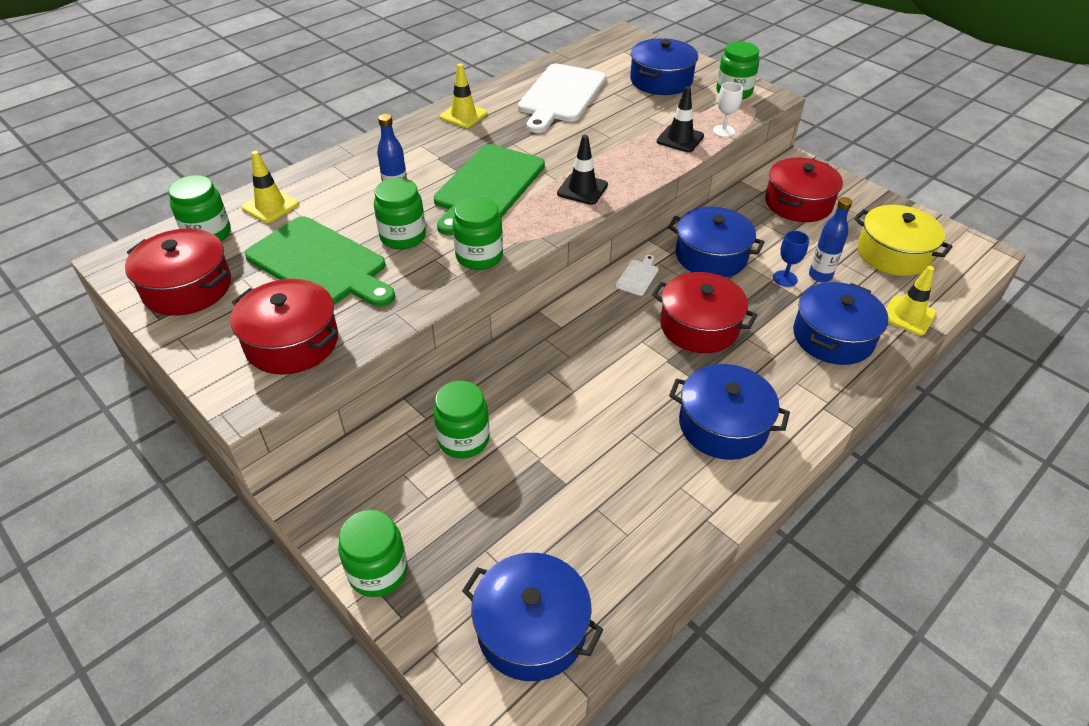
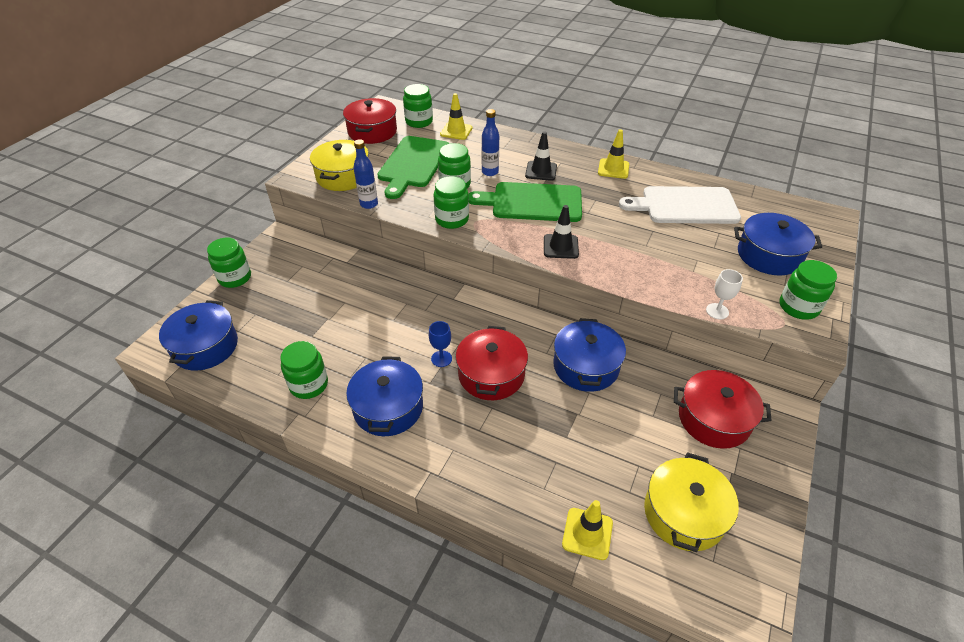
camera: 70 degrees right, 0 degrees up
red pot [231,279,339,375] -> yellow pot [310,139,369,191]
green jar [433,381,490,459] -> green jar moved to [280,341,328,399]
white cutting board [615,255,658,296] -> none
black traffic cone [657,86,704,152] -> black traffic cone moved to [525,131,557,181]
blue goblet [773,231,809,287] -> blue goblet moved to [429,321,452,367]
blue pot [793,282,888,365] -> none
blue bottle [809,197,852,282] -> blue bottle moved to [354,139,378,209]

